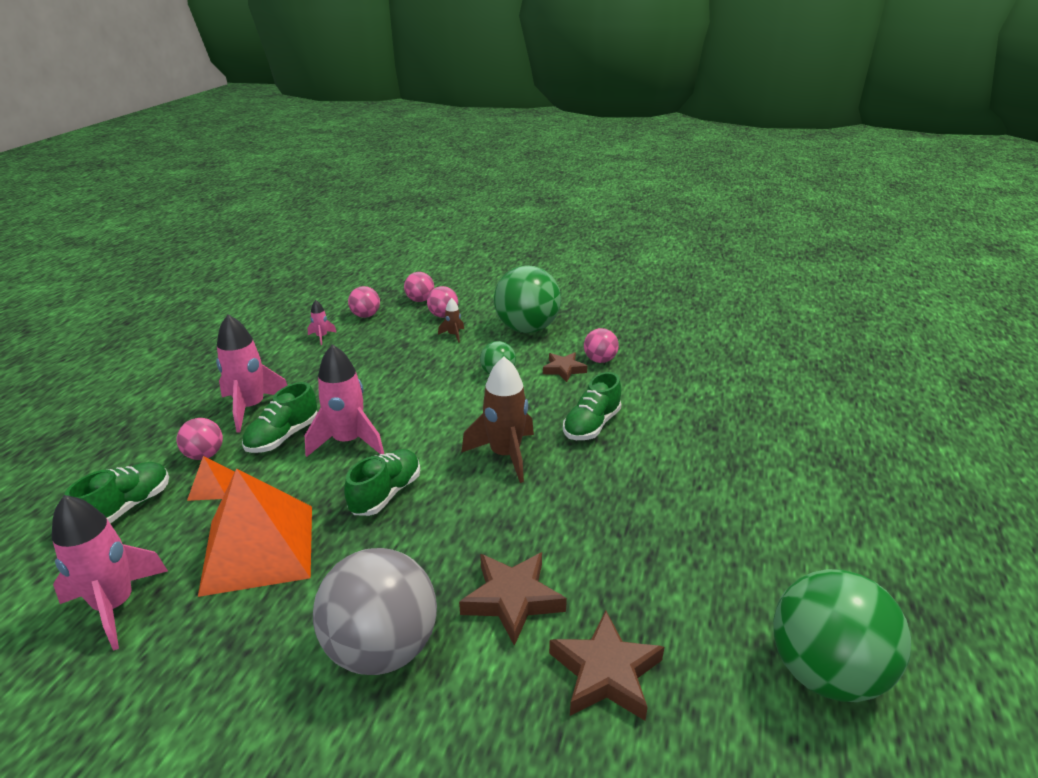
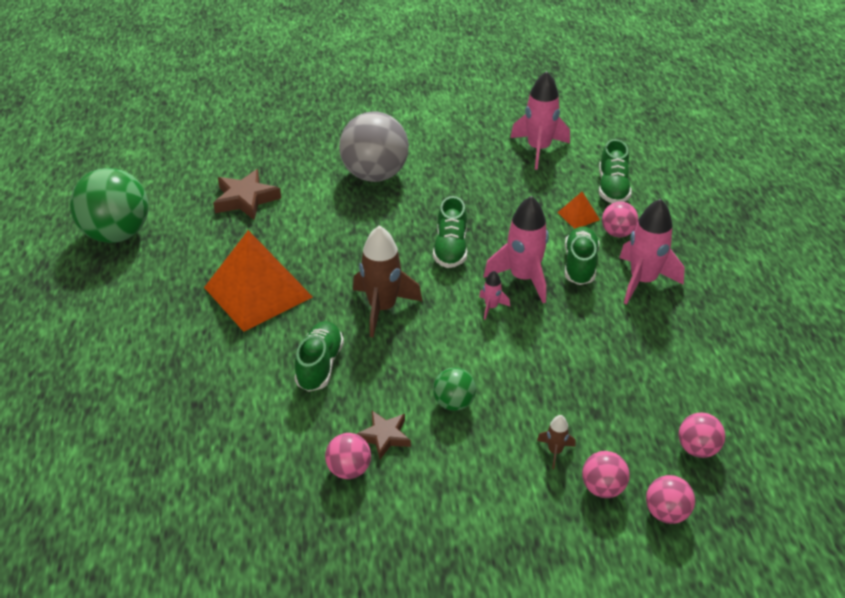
camera: 155 degrees right, 10 degrees up
orange pyramid [198,468,312,597] -> orange pyramid moved to [204,230,313,332]
pink rocket [308,300,337,345] -> pink rocket moved to [479,271,510,320]
brown star [459,552,567,646] -> none
green ball [494,266,561,333] -> none

